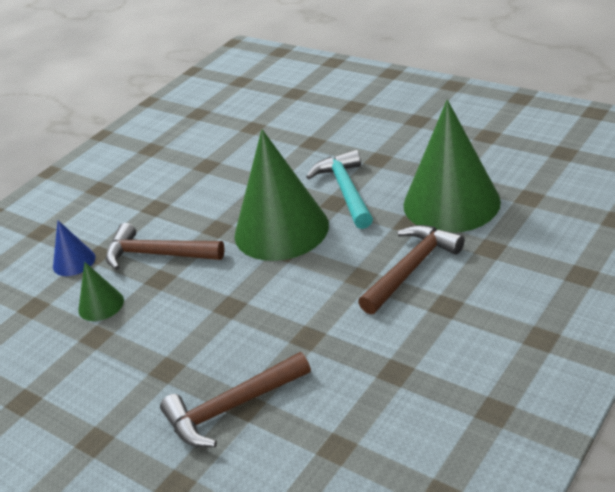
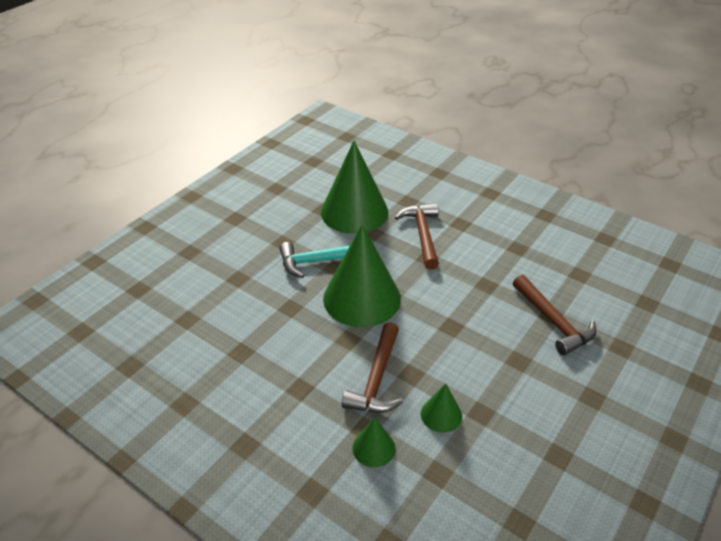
camera: 95 degrees left, 5 degrees up
blue cone [53,220,95,276] -> green cone [352,417,396,467]
brown hammer [358,225,464,315] -> brown hammer turned 45 degrees clockwise [395,203,439,269]

